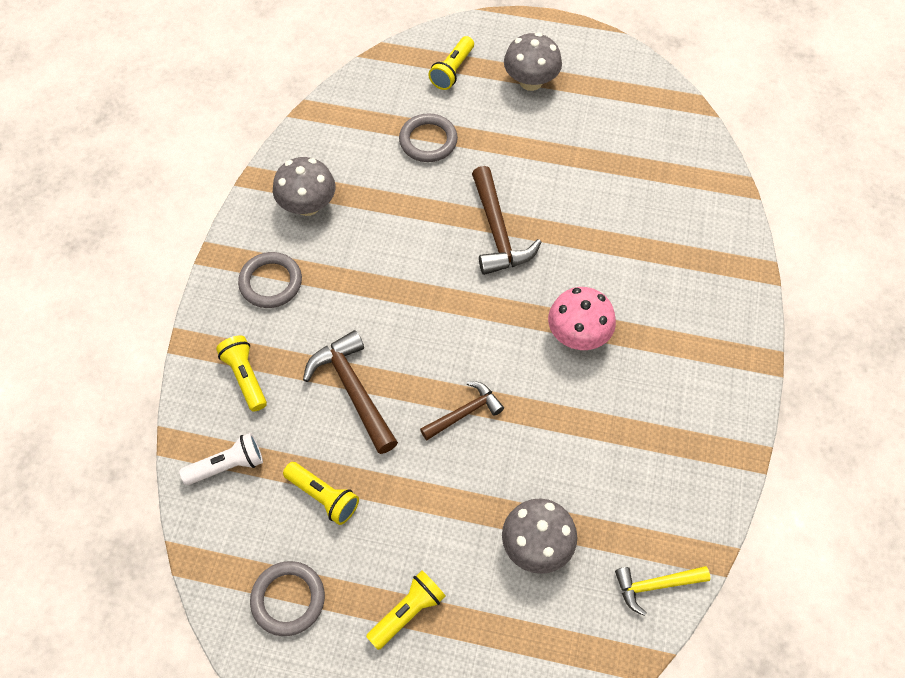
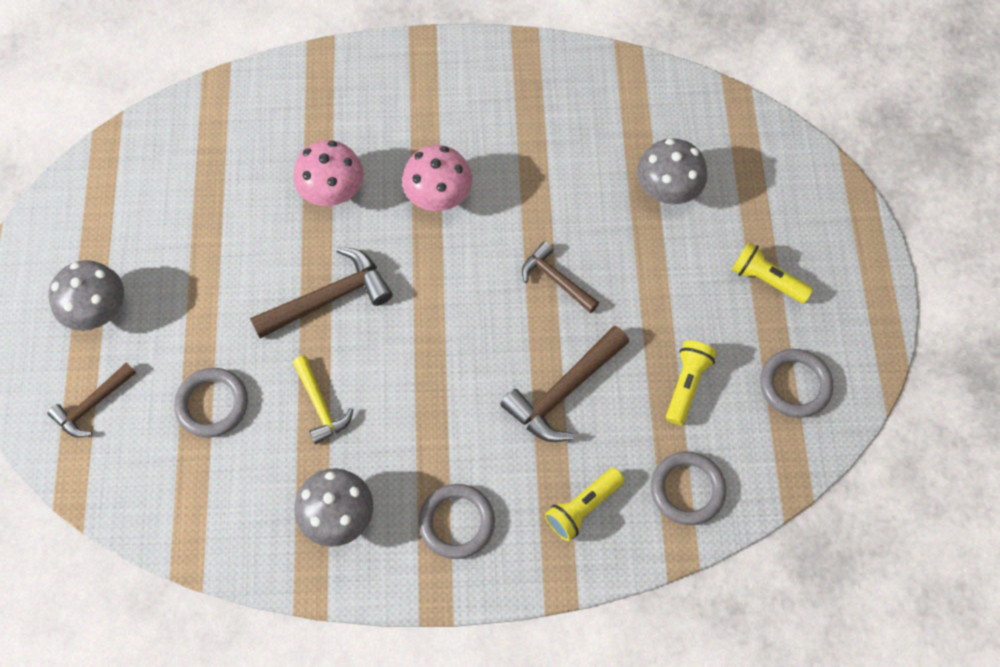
camera: 105 degrees left, 5 degrees up
white flashlight [179,433,263,485] -> grey ring [651,451,726,525]
yellow flashlight [428,36,474,90] -> brown hammer [48,362,136,438]
yellow hammer [615,566,710,616] -> yellow hammer moved to [293,356,354,444]
none -> pink mushroom [293,140,364,206]

